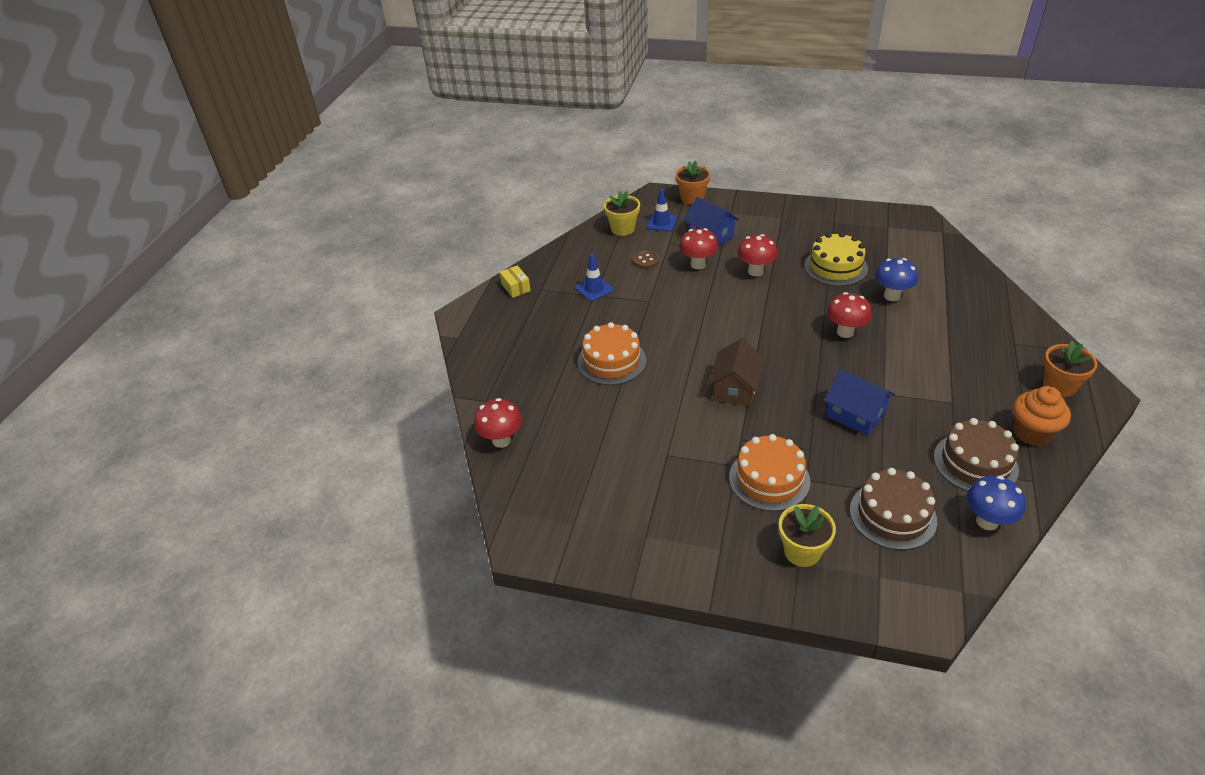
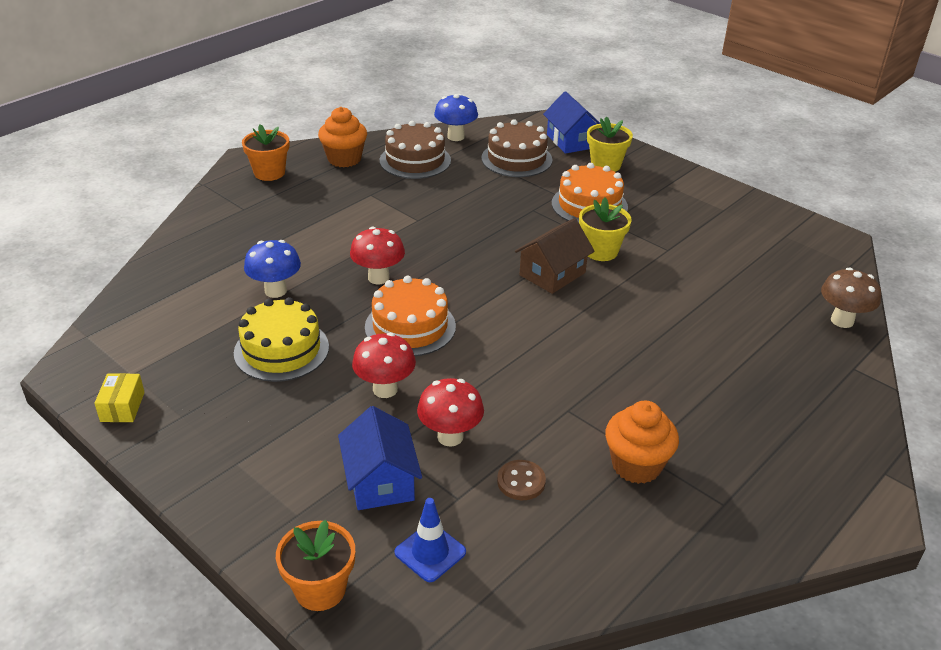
camera: 155 degrees left, 5 degrees down
red mushroom [474,398,522,448] -> brown mushroom [821,267,881,328]
yellow box [500,265,531,298] -> yellow box moved to [94,373,145,422]
blue traffic cone [576,254,613,301] -> orange cupcake [605,401,679,484]
orange cake [578,322,646,385] -> orange cake moved to [365,276,456,356]
yellow flower pot [604,190,640,236] -> yellow flower pot moved to [579,198,632,261]
blue house [824,370,895,436] -> blue house moved to [543,91,601,154]

